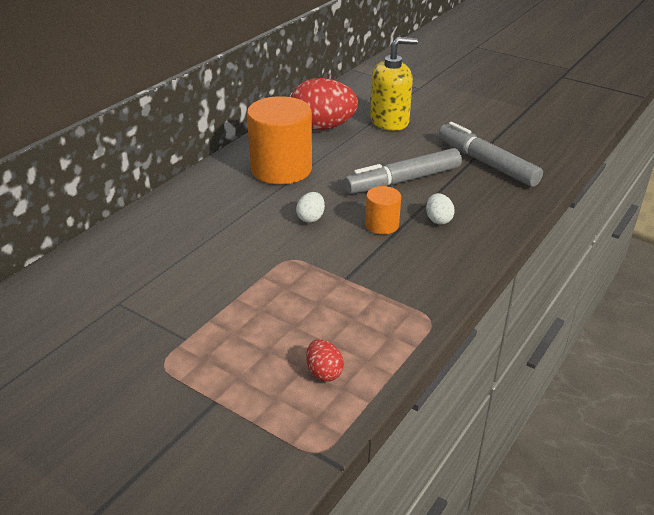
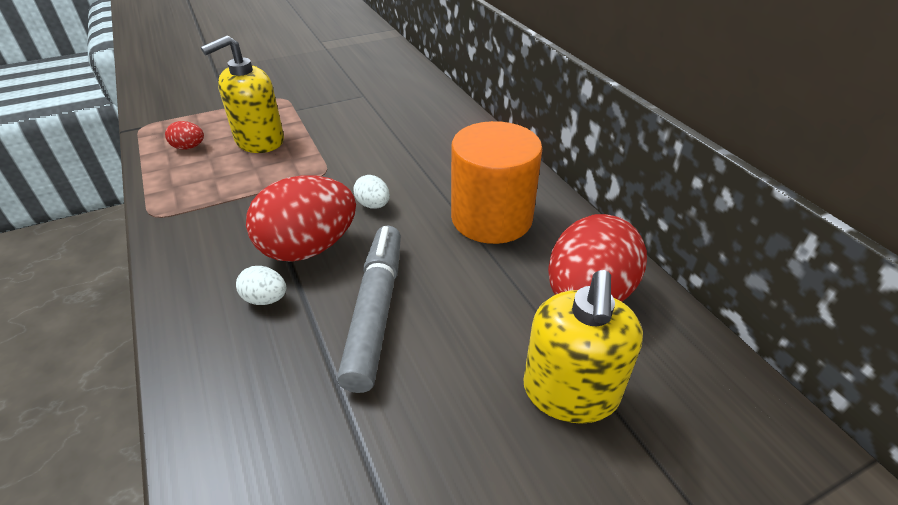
camera: 120 degrees right, 5 degrees up
orange cylinder [365,186,401,234] -> red egg [246,175,356,262]
grey marker [438,122,543,187] -> none
none -> yellow soap dispenser [201,35,284,153]

